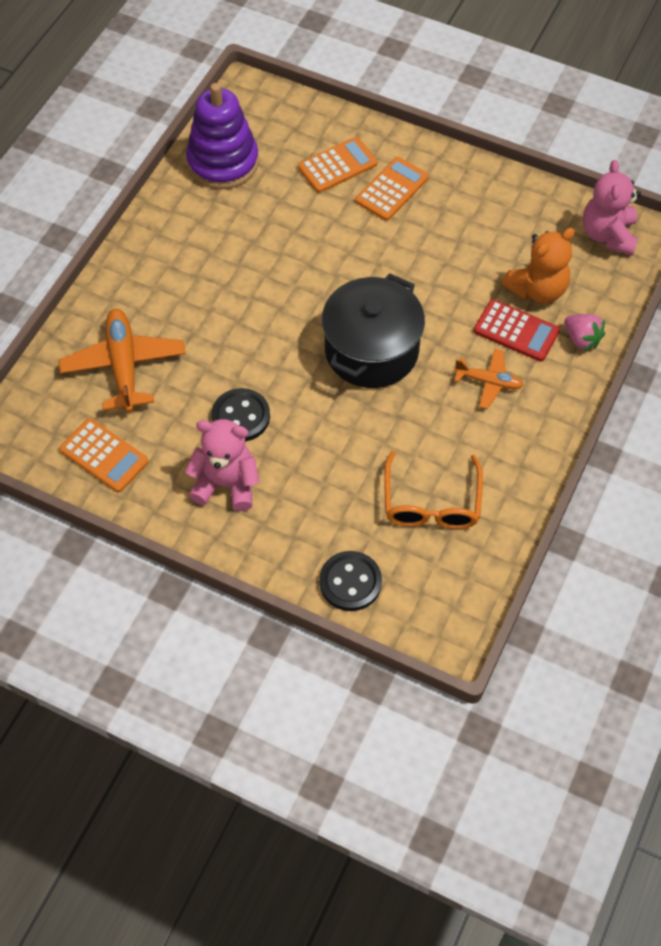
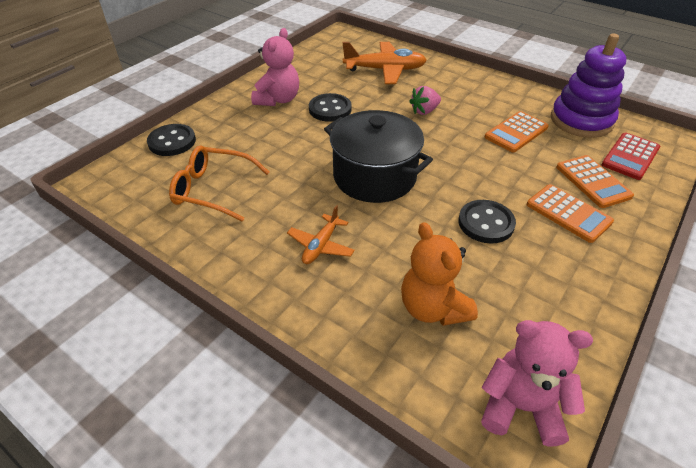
camera: 100 degrees right, 15 degrees down
orange calculator [60,418,149,492] -> orange calculator moved to [484,111,549,153]
red calculator [474,299,560,362] -> red calculator moved to [602,133,660,180]
pink strawberry [564,314,605,351] -> pink strawberry moved to [409,86,441,115]
none -> black button [458,200,516,244]

